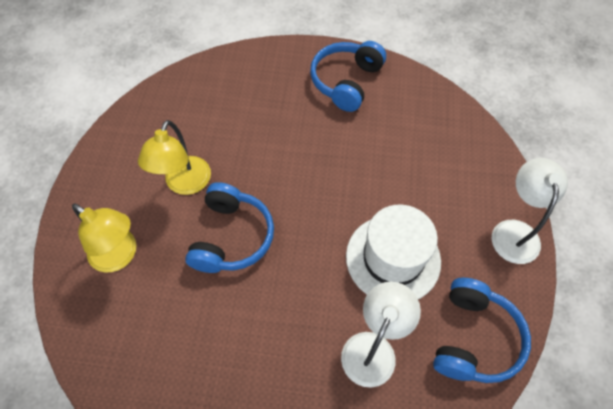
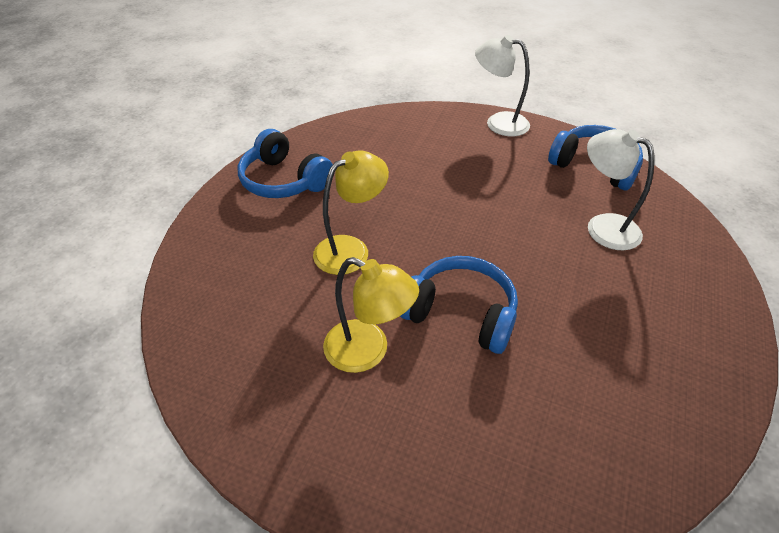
camera: 75 degrees left, 15 degrees down
yellow lamp [72,203,137,272] -> yellow lamp moved to [313,150,389,275]
white hat [346,205,441,299] -> none

